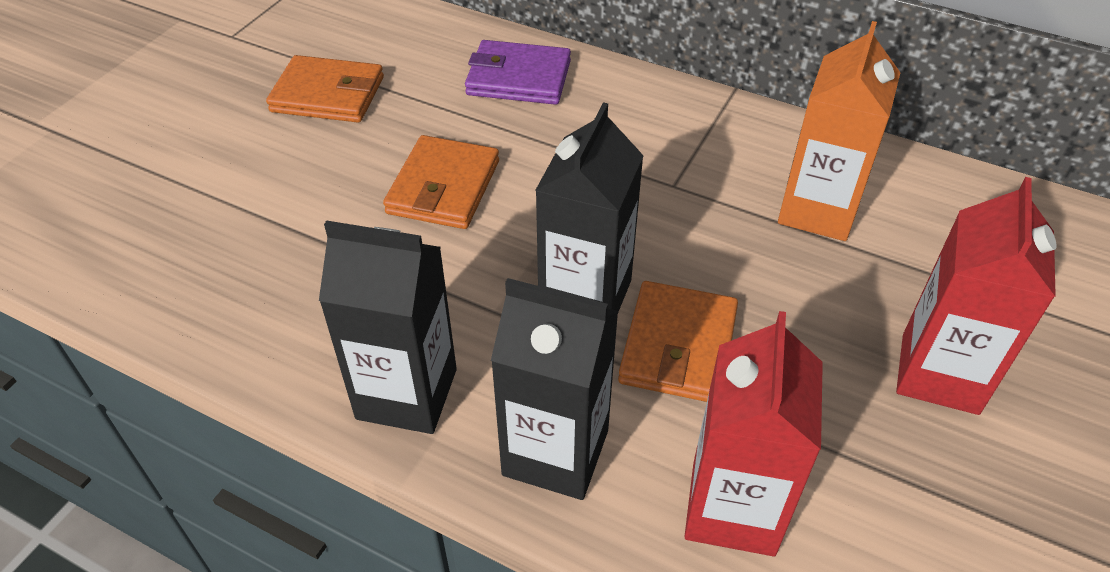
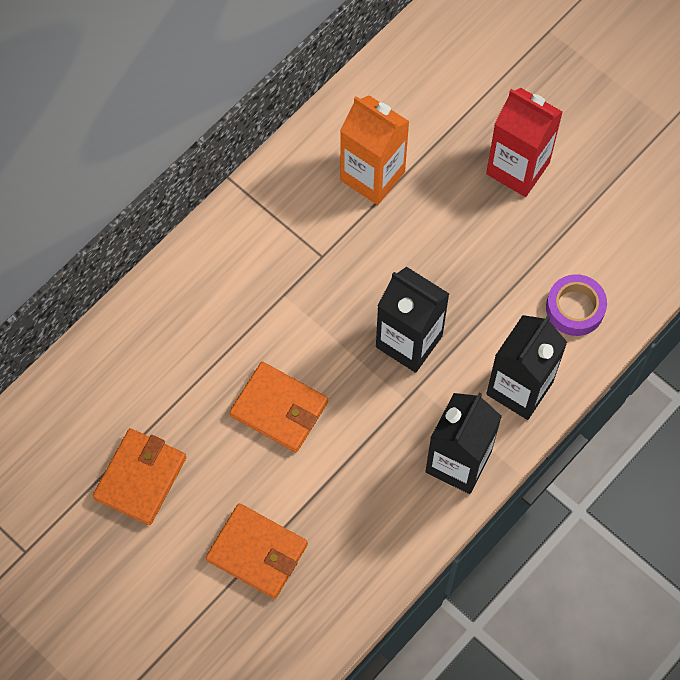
camera: 75 degrees left, 20 degrees up
purple wallet [465,40,571,105] -> none
orange wallet [618,281,738,402] -> orange wallet moved to [206,503,308,599]
red carton [684,311,823,556] -> purple tape [546,274,607,336]

